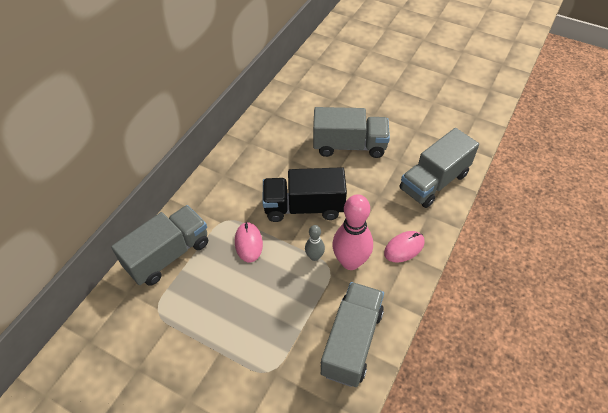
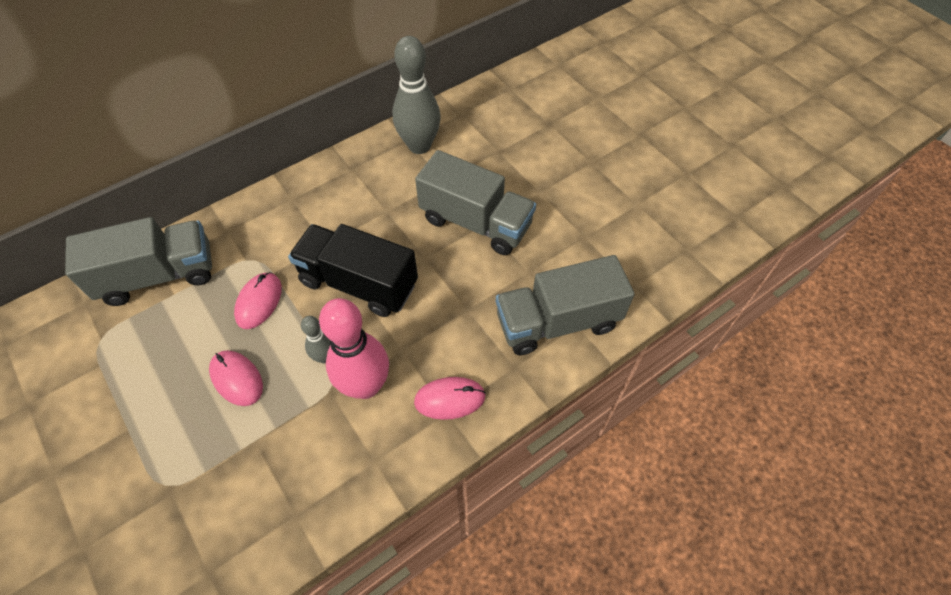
camera: 25 degrees right, 5 degrees up
grey truck [321,282,384,387] -> none
none -> pink mouse [209,350,263,406]
none -> grey bowling pin [392,36,441,154]

